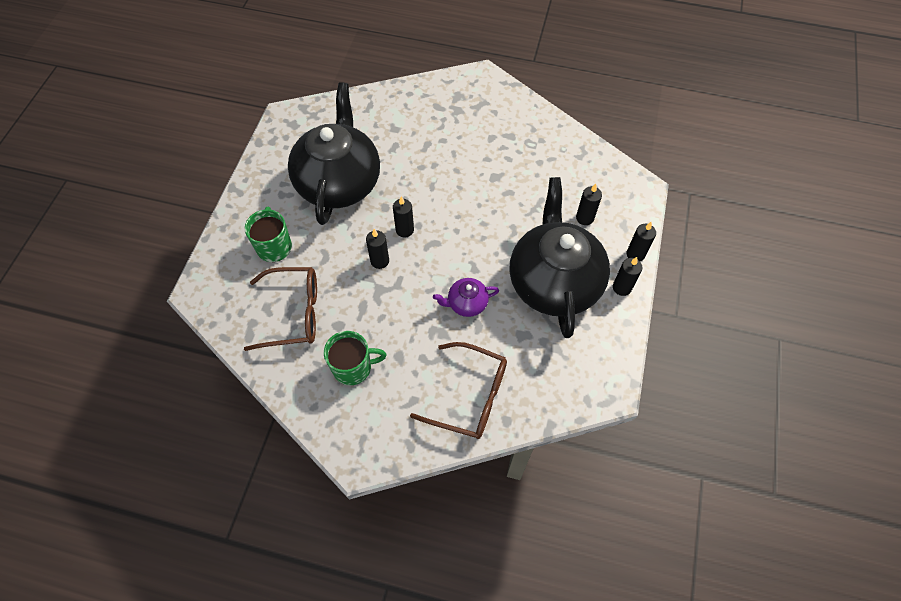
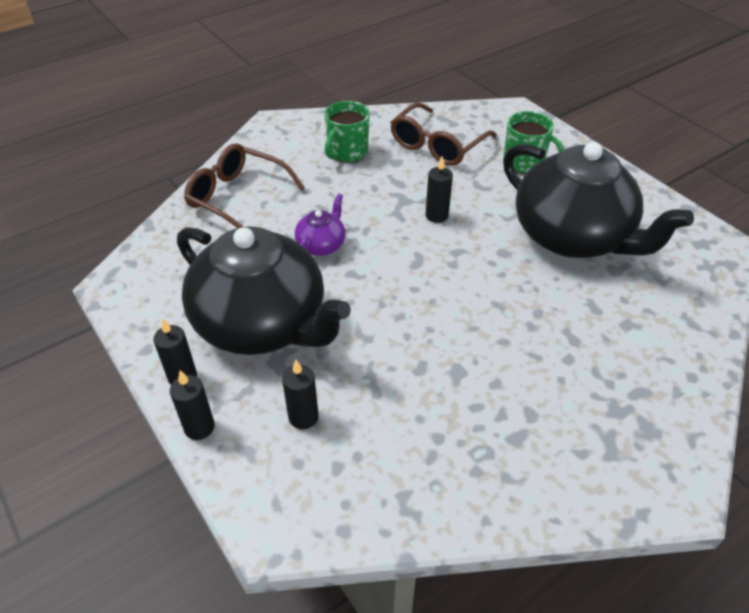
camera: 130 degrees right, 15 degrees down
black candle [393,196,414,237] -> none
brown glasses [410,342,507,439] -> brown glasses turned 60 degrees clockwise [184,143,305,228]

